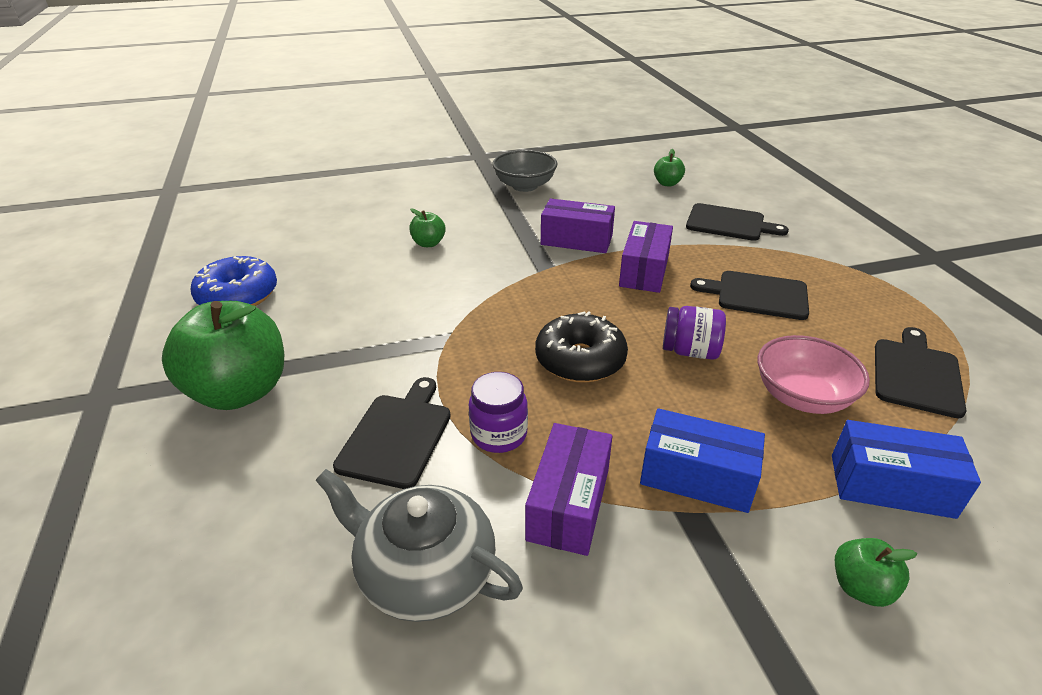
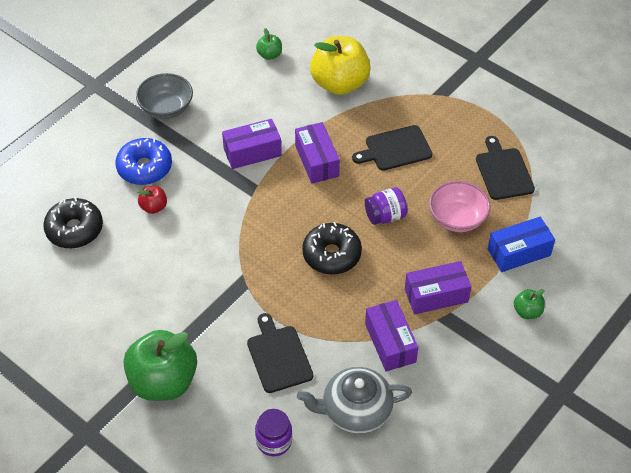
camera: 35 degrees left, 15 degrees up
blue donut [190,256,277,306] -> blue donut moved to [115,138,172,185]
green apple [409,208,446,247] -> red apple [138,186,167,214]
purple jar [469,372,528,453] -> purple jar moved to [255,409,292,456]
blue box [640,408,765,513] -> purple box [405,261,471,314]
black cutting board [686,203,789,241] -> yellow apple [310,36,371,95]
none -> black donut [43,197,103,248]

